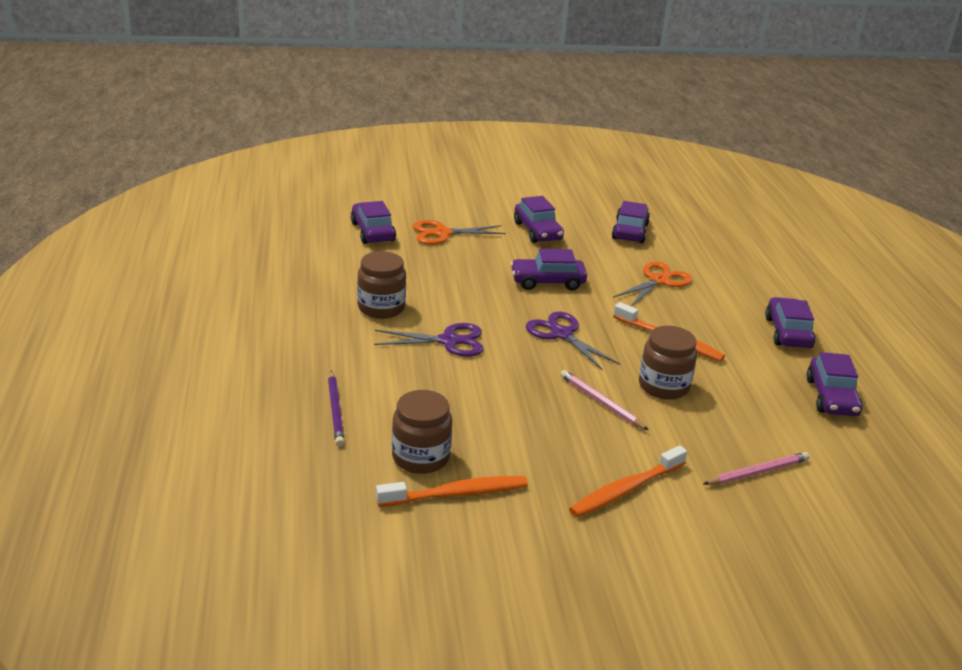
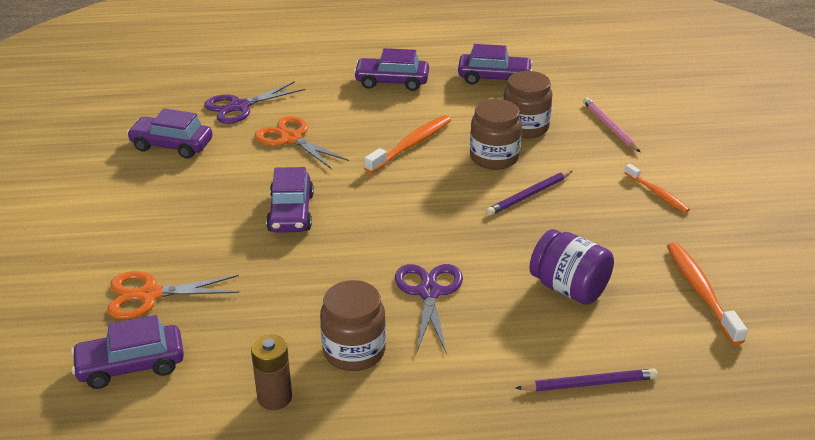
camera: 85 degrees left, 5 degrees up
brown jar [392,390,452,474] -> brown jar moved to [503,71,552,139]
orange scissors [413,220,506,245] -> orange scissors turned 90 degrees clockwise [107,271,239,319]
purple car [514,196,564,243] -> none
purple scissors [526,312,620,371] -> purple scissors moved to [204,81,305,124]
pink pencil [560,370,648,430] -> purple pencil [486,171,572,216]
orange toothbrush [569,445,687,517] -> orange toothbrush [624,164,690,213], size x0.64
none -> brown battery [251,335,292,410]
none -> purple jar [529,229,614,305]

